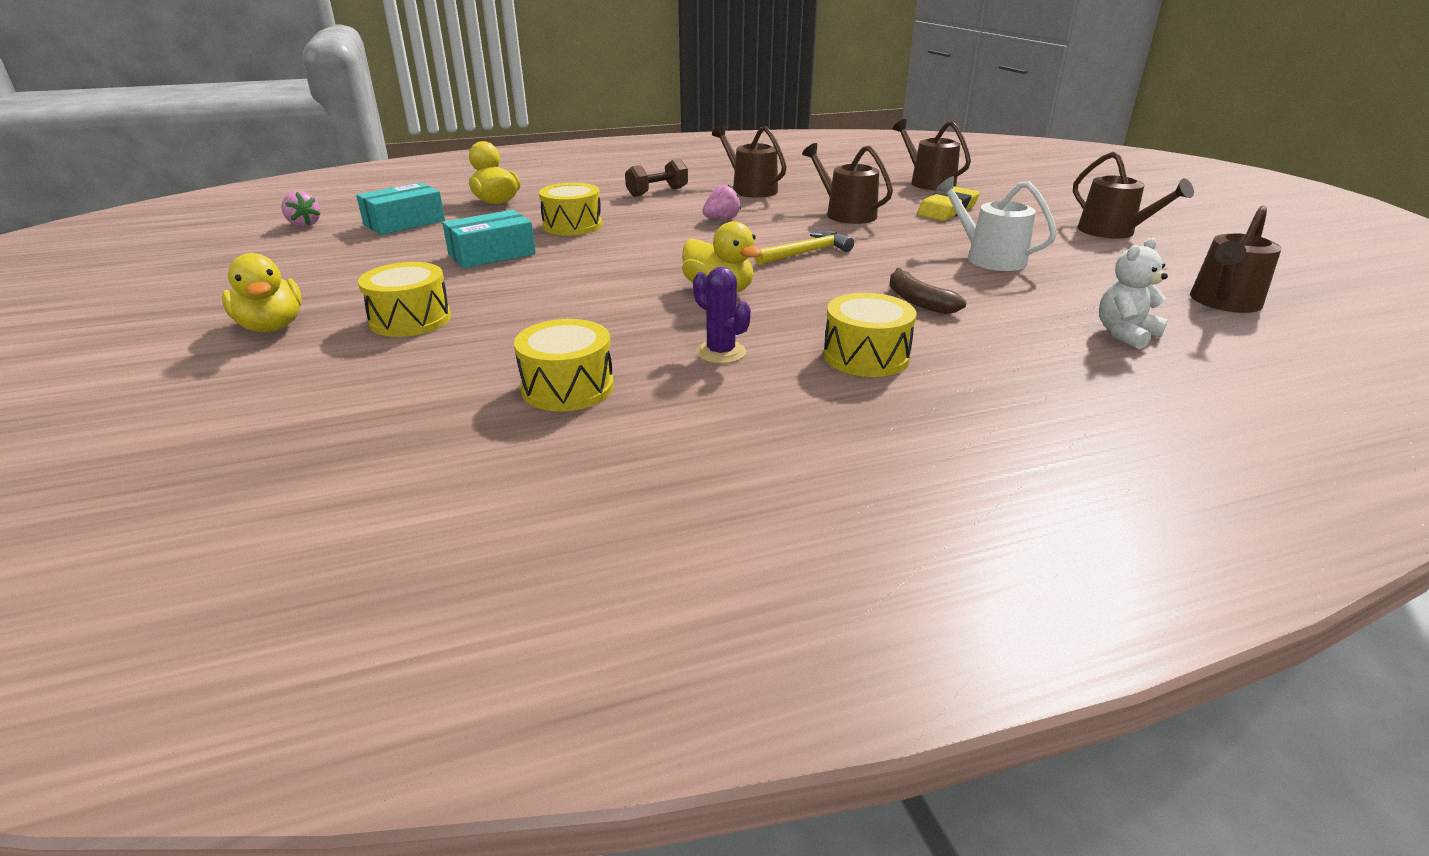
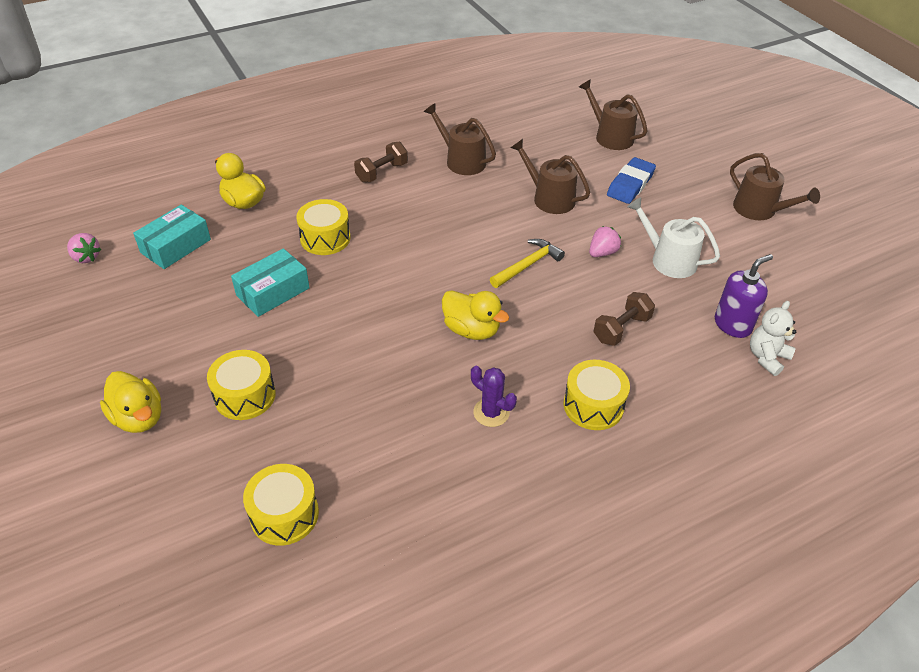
camera: 10 degrees left, 15 degrees up
yellow drum [514,319,614,411] -> yellow drum moved to [243,464,319,546]
pink strawberry [702,184,741,219] -> pink strawberry moved to [589,226,621,257]
brown banana [889,268,966,314] -> brown dumbbell [594,292,655,346]
yellow eraser [917,187,980,221] -> blue eraser [607,157,656,204]
brown watering can [1190,206,1282,313] -> none
none -> purple soap dispenser [715,254,773,338]

